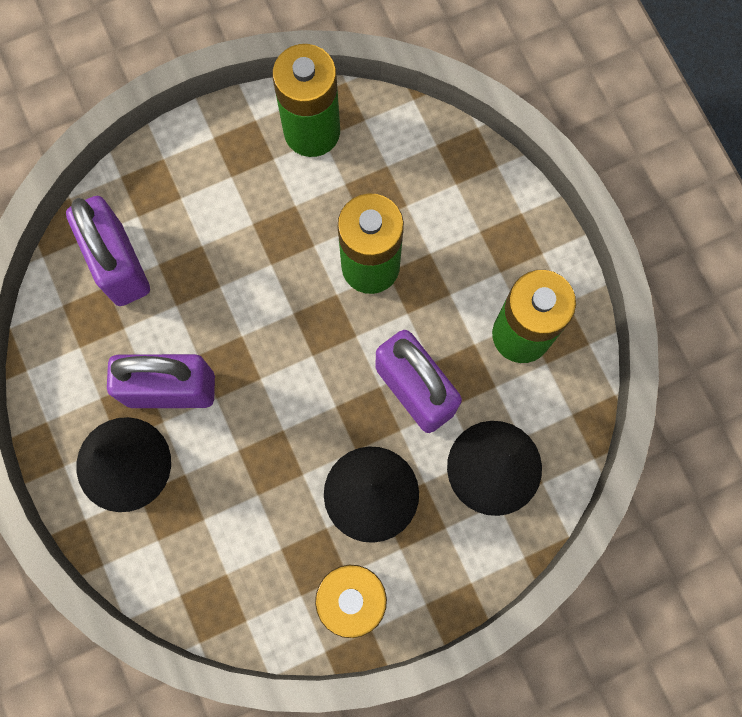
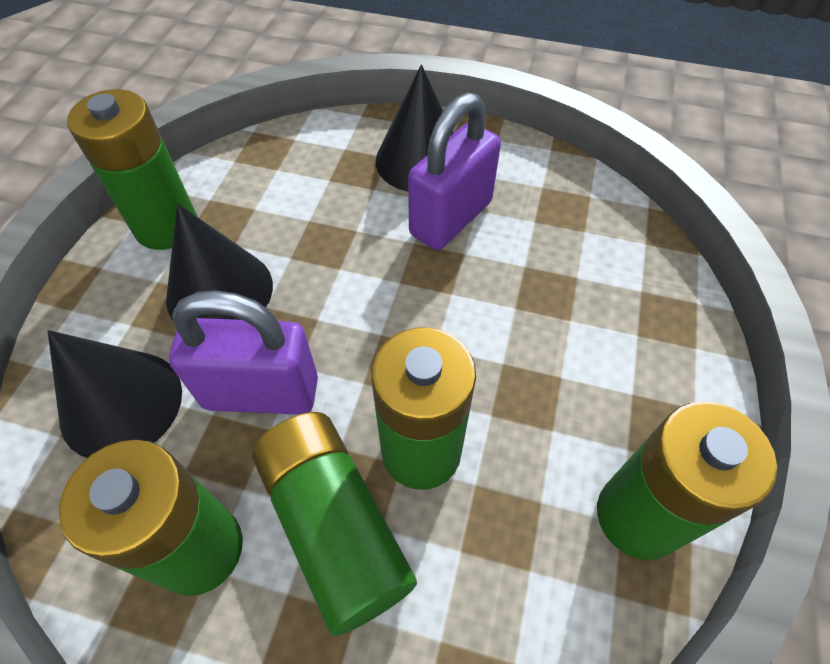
camera: 130 degrees right, 20 degrees down
purple padlock [66,196,150,306] -> none
none -> green battery [252,412,417,636]

